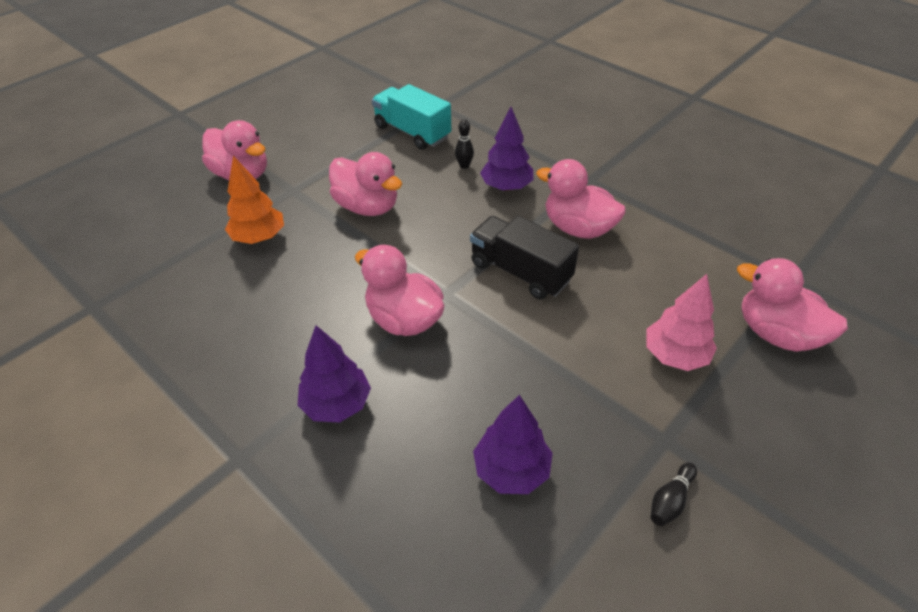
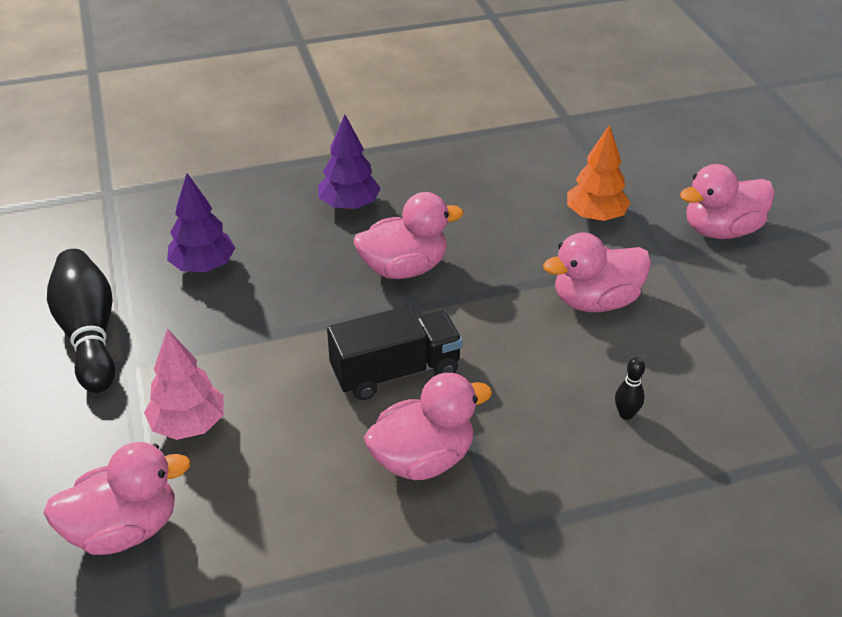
camera: 120 degrees right, 5 degrees down
turquoise truck [372,84,451,150] -> none
purple tree [480,107,533,191] -> none
black bowling pin [651,462,697,526] -> black bowling pin [47,249,115,393], size x2.34

